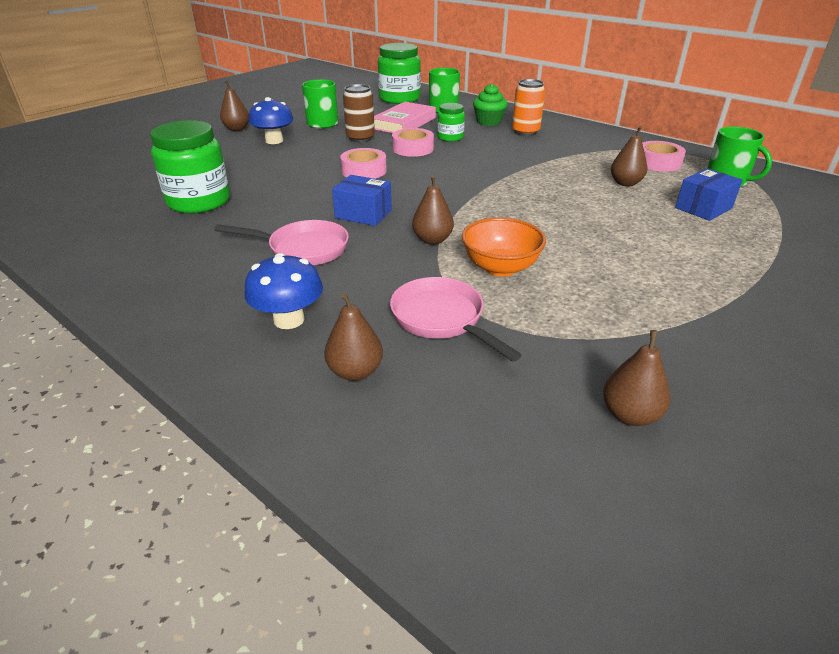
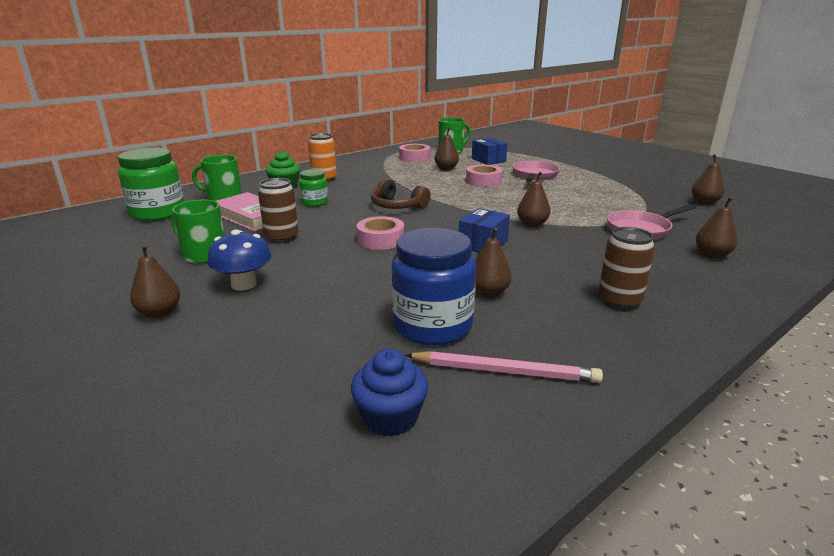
camera: 80 degrees left, 10 degrees down
green jar [150,120,230,213] -> blue jar [392,228,476,346]
pink pan [214,220,349,266] -> pink pan moved to [512,161,560,182]
blue mushroom [244,253,323,329] -> none
pink tape [392,128,434,157] -> pink tape moved to [466,165,503,187]
orange bowl [462,217,546,277] -> none
none -> blue cupcake [351,349,428,437]
none -> brown headphones [371,179,431,209]
none -> pink pencil [405,351,603,383]
none -> brown pear [475,228,512,297]
none -> brown can [598,227,655,310]

